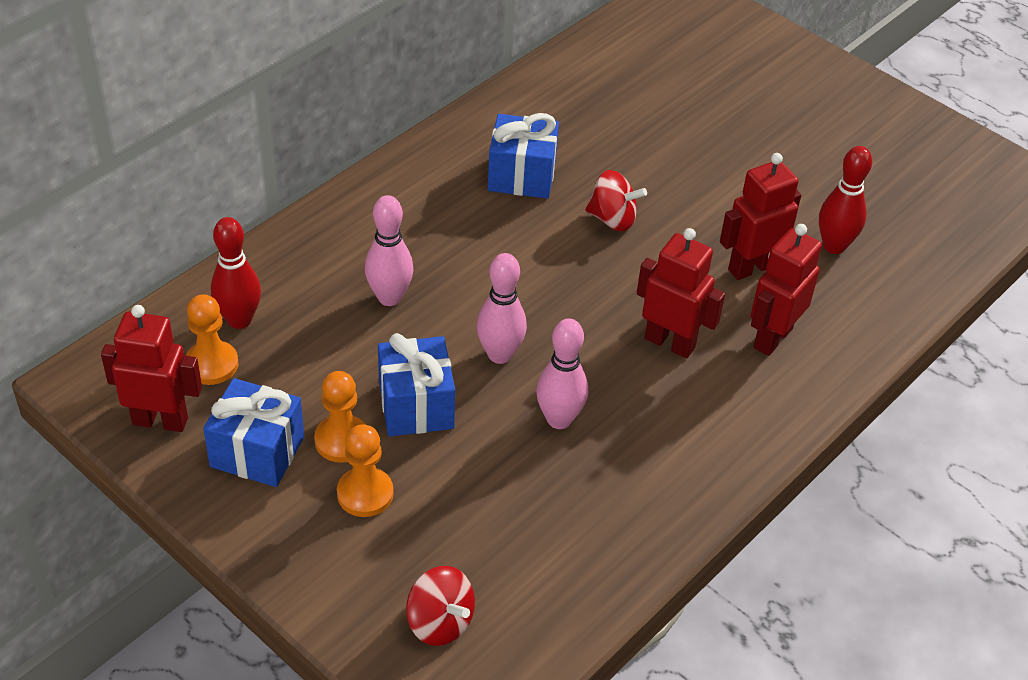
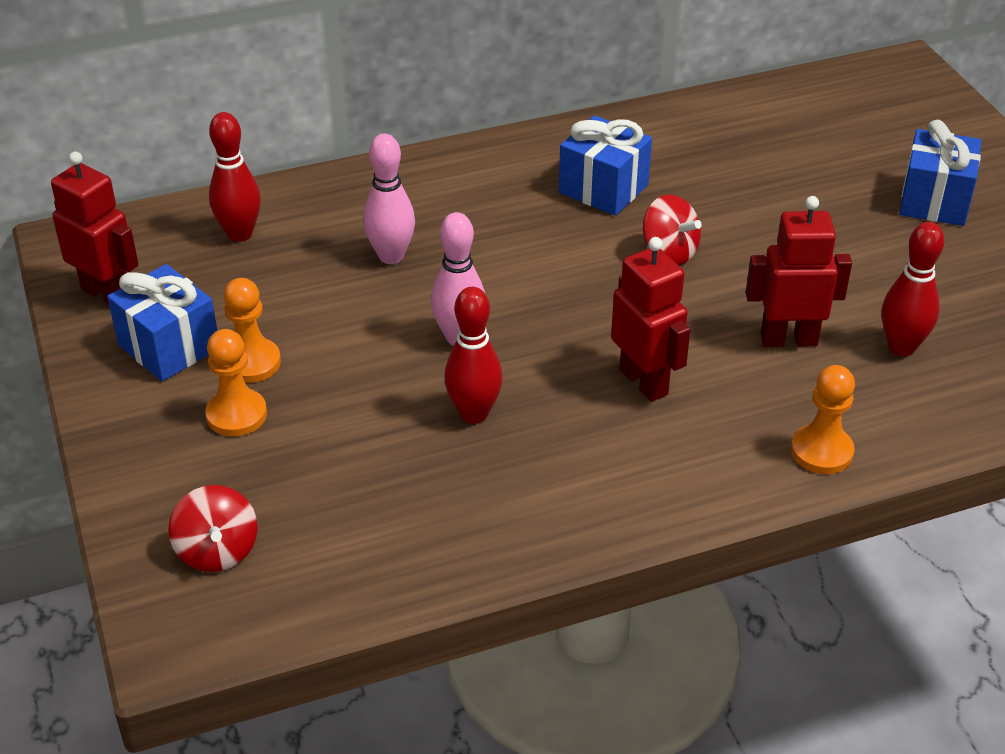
camera: 30 degrees right, 5 degrees down
orange pawn [185,294,238,385] -> orange pawn moved to [791,365,855,474]
blue gift [378,333,455,436] -> blue gift moved to [899,120,982,226]
pink bowling pin [536,318,588,429] -> red bowling pin [444,287,503,424]
red robot [751,224,822,356] -> none

